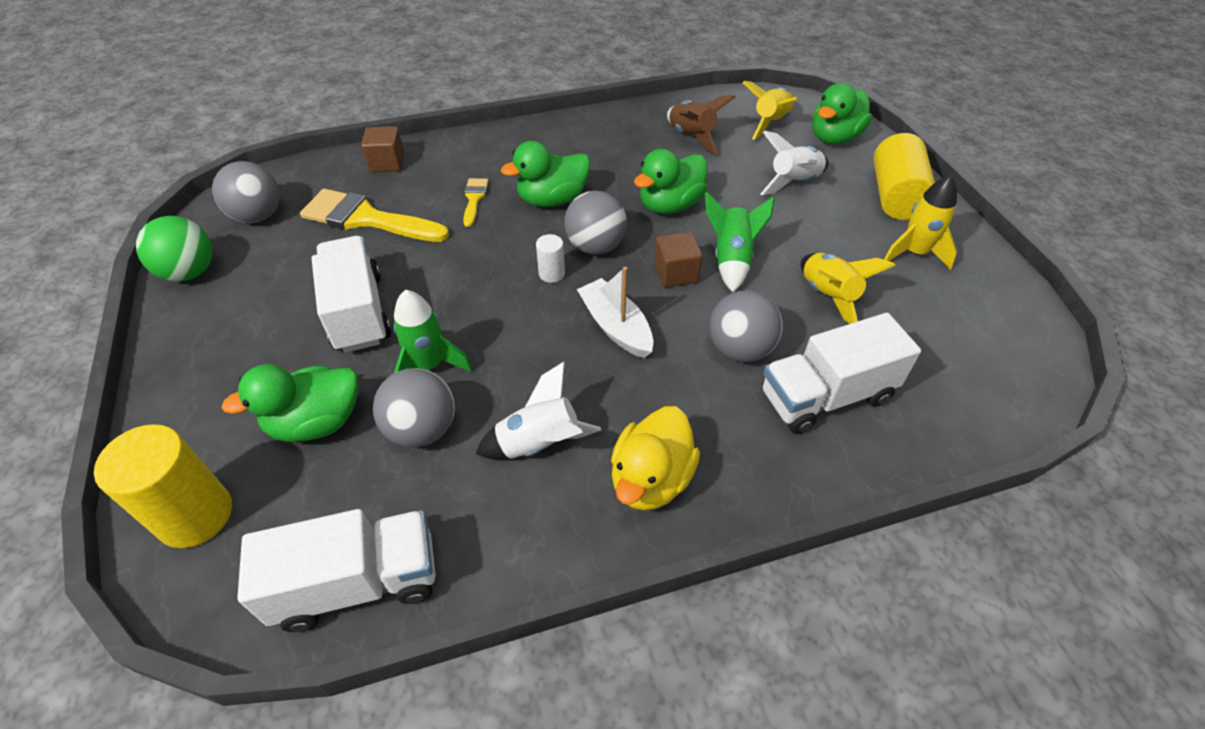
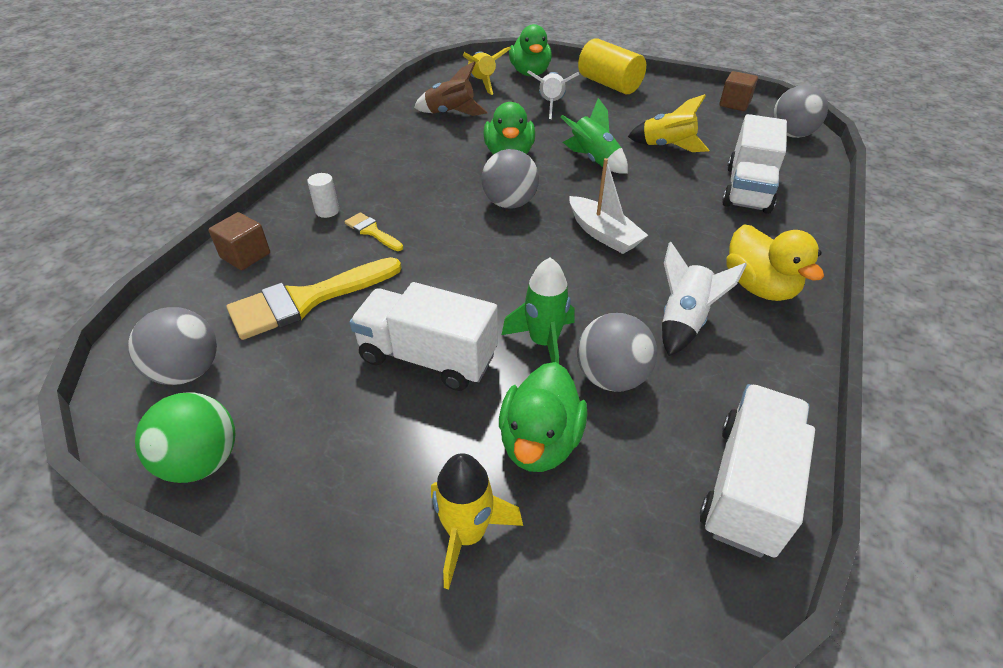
camera: 50 degrees left, 5 degrees down
yellow cylinder [94,424,232,548] -> none
green duck [501,141,591,207] -> none
white cylinder [536,234,565,283] -> white cylinder moved to [307,173,339,218]
white boat [577,267,653,358] -> white boat turned 135 degrees counterclockwise [570,158,648,254]
brown cube [654,232,702,287] -> brown cube moved to [719,71,758,111]
grey ball [709,290,783,362] -> grey ball moved to [773,85,828,138]
yellow rocket [884,175,957,270] -> yellow rocket moved to [431,453,523,590]

